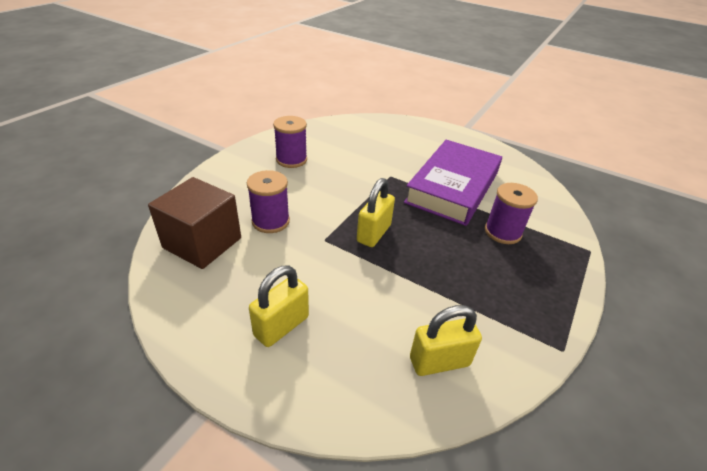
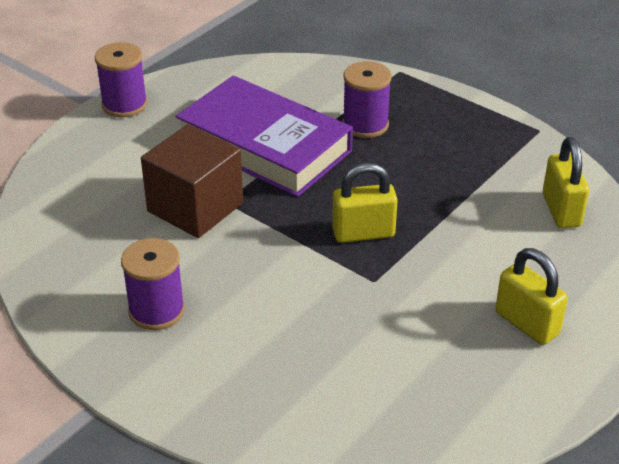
camera: 80 degrees left, 0 degrees up
brown cube [148,177,241,269] -> brown cube moved to [141,124,243,238]
purple spool [247,170,290,233] -> purple spool moved to [95,42,147,118]
yellow padlock [357,178,395,247] -> yellow padlock turned 45 degrees counterclockwise [332,163,398,243]

